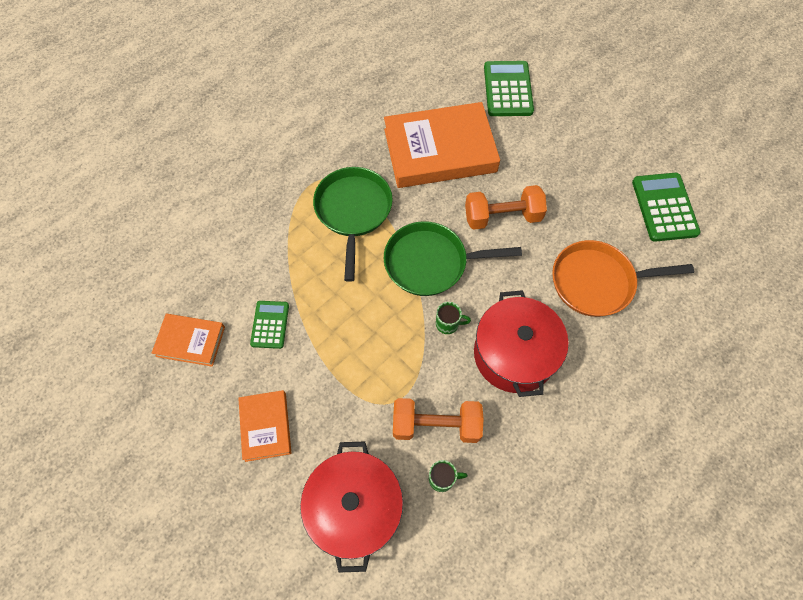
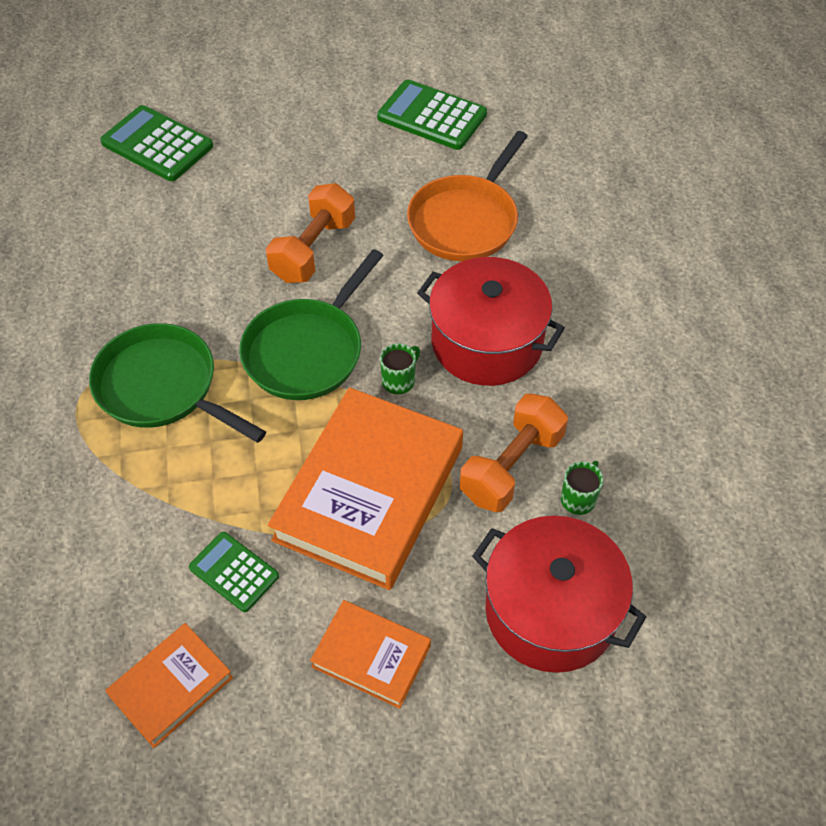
camera: 55 degrees left, 10 degrees down
orange book [384,102,500,188] -> orange book moved to [268,387,463,590]

